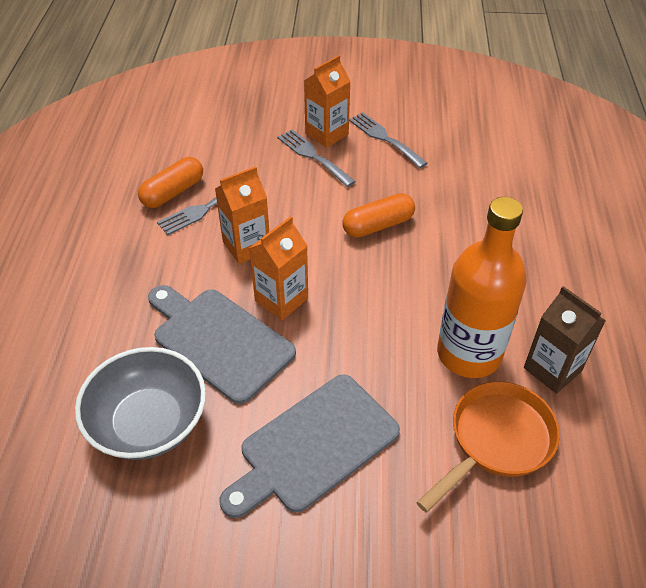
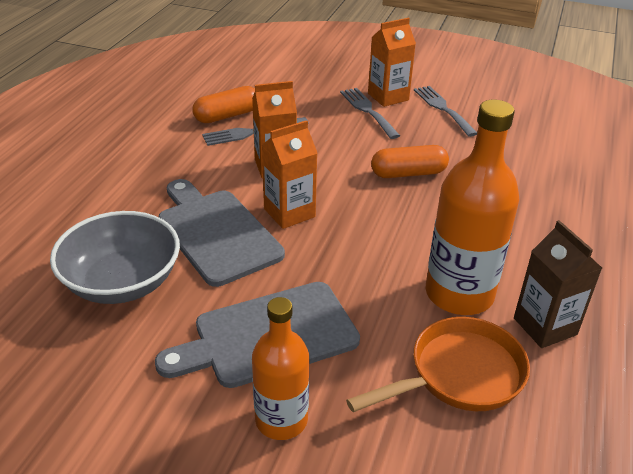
camera: 15 degrees right, 10 degrees down
none -> orange bottle [252,297,309,440]

